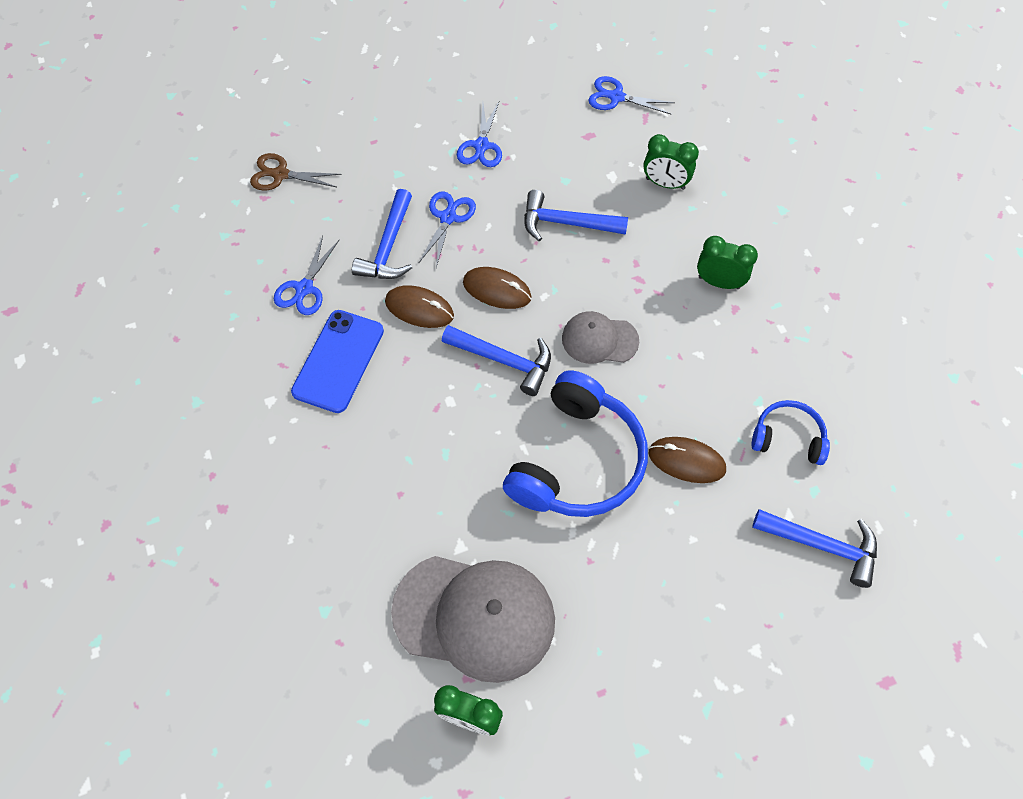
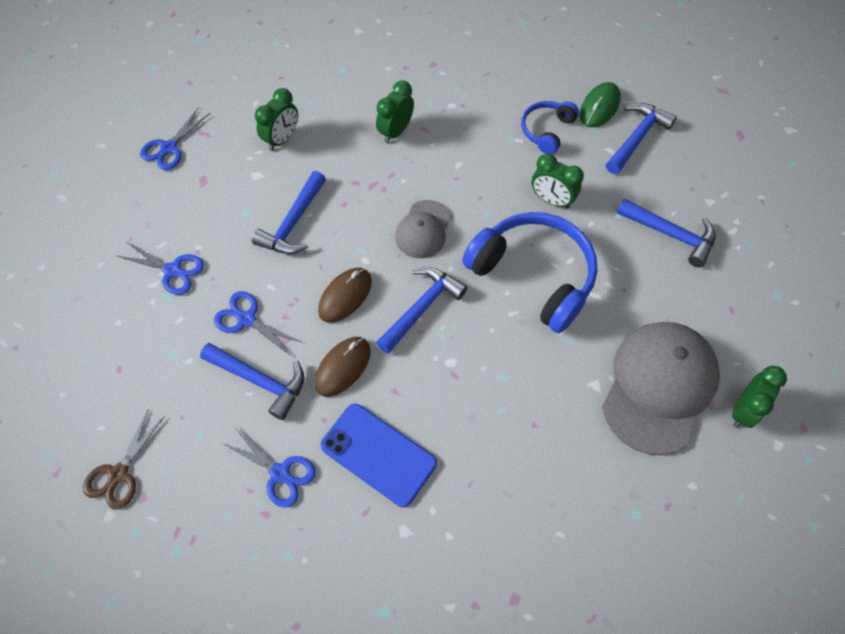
camera: 75 degrees left, 0 degrees up
brown mouse [649,437,726,483] -> green clock [532,154,584,209]
none -> green mouse [580,82,621,127]
none -> blue hammer [617,198,716,267]

